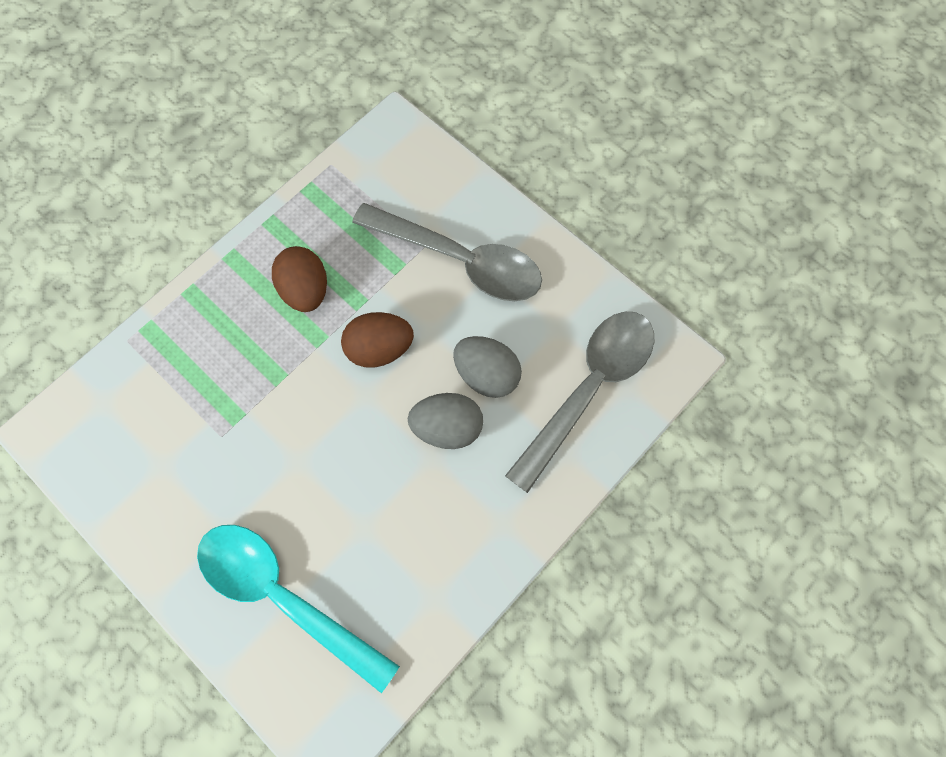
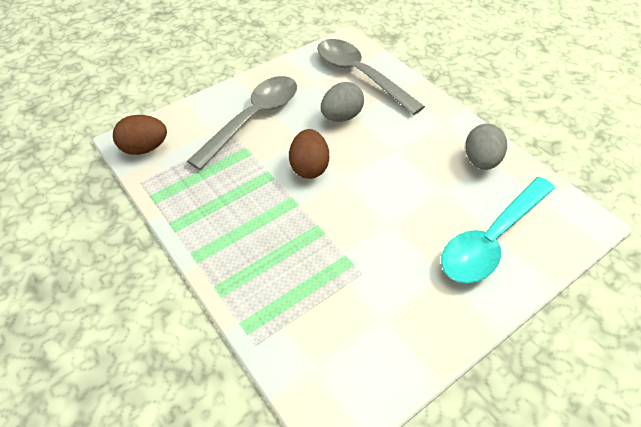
camera: 80 degrees left, 20 degrees down
brown egg [272,246,327,312] -> brown egg moved to [113,115,167,155]
grey egg [407,393,483,449] -> grey egg moved to [465,124,507,170]

